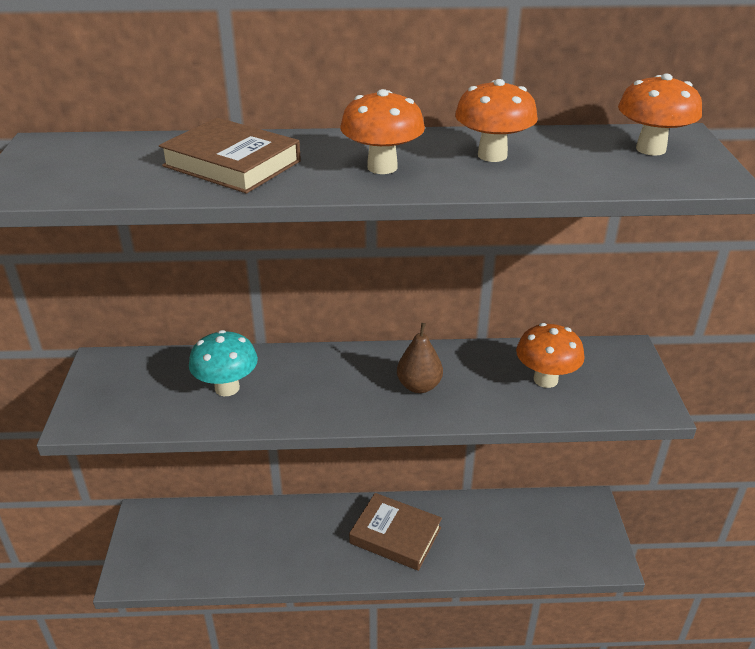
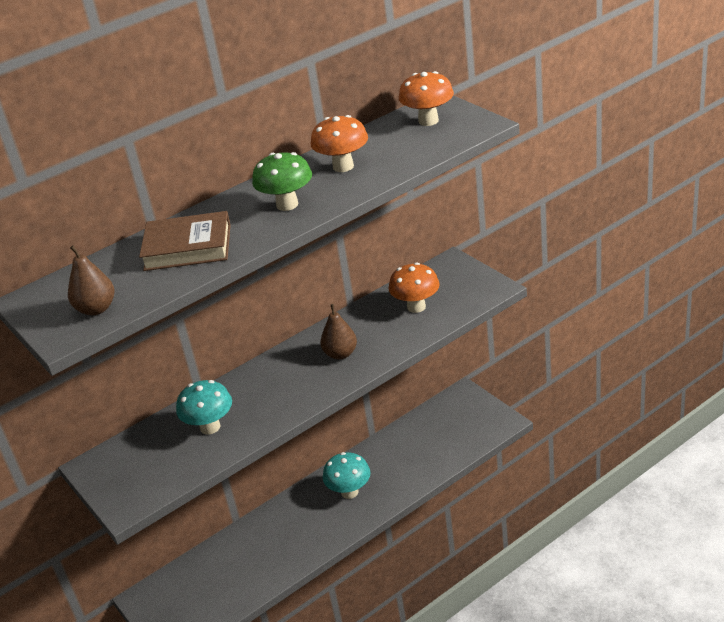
camera: 30 degrees left, 0 degrees up
orange mushroom [340,89,425,174] -> green mushroom [252,152,312,211]
brown book [349,493,442,571] -> turquoise mushroom [323,452,371,499]
none -> brown pear [68,245,114,315]

